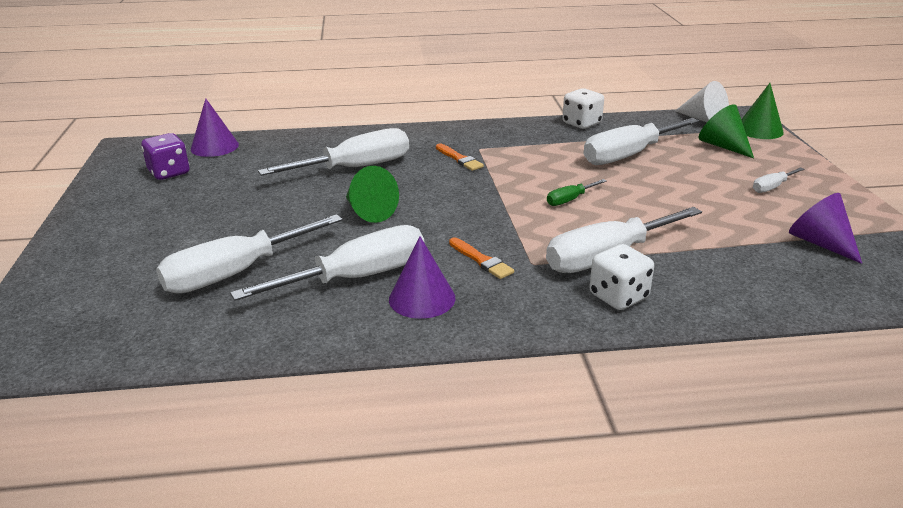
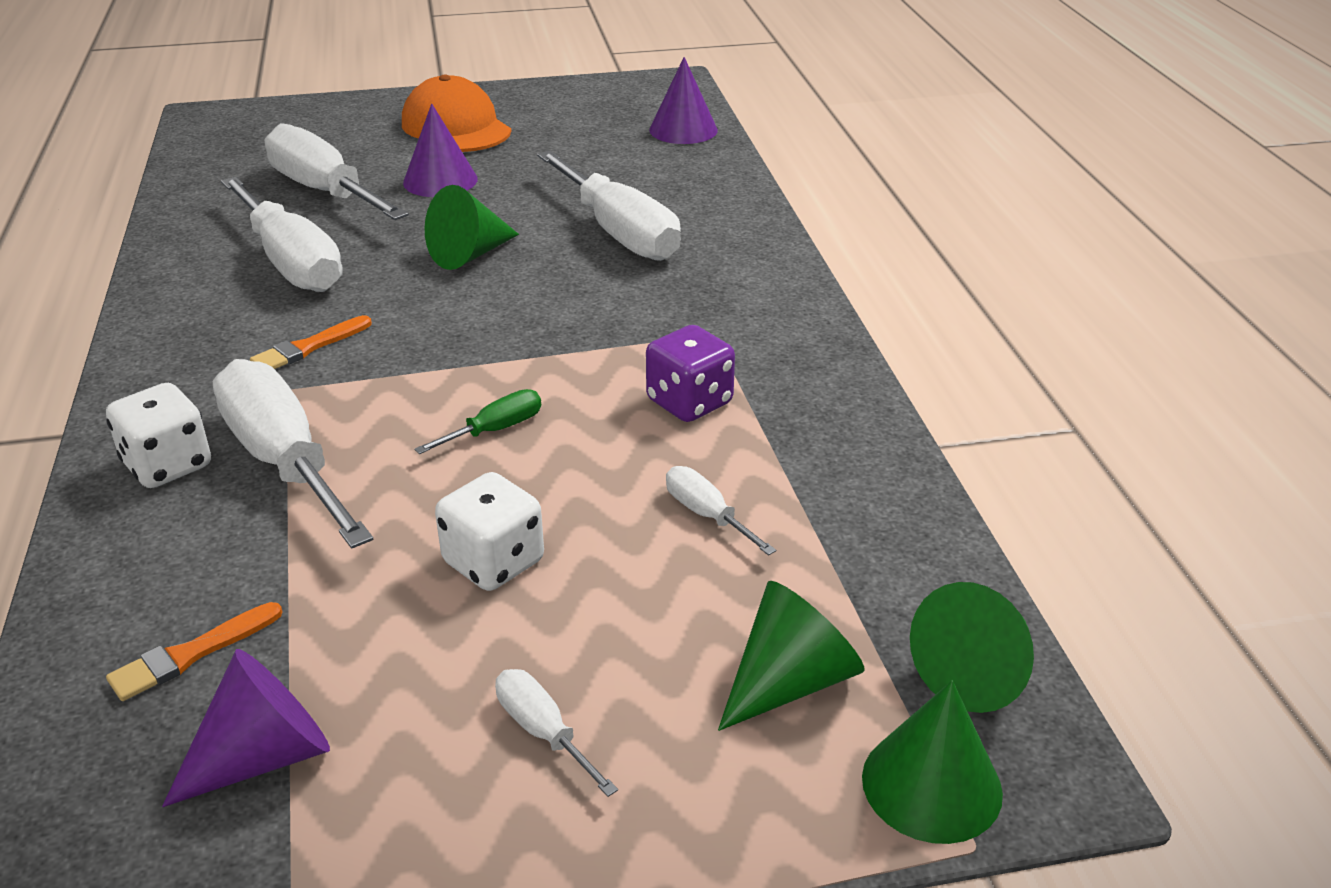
camera: 85 degrees right, 5 degrees up
purple dice [141,133,189,180] -> purple dice moved to [646,325,735,422]
purple cone [389,236,455,319] -> purple cone moved to [403,104,478,197]
orange brush [436,143,484,171] -> orange brush moved to [106,602,282,701]
green screwdriver [547,179,607,206] -> green screwdriver turned 90 degrees clockwise [414,389,541,454]
white dice [562,88,604,129] -> white dice moved to [435,472,544,591]
white screwdriver [583,118,699,165] -> white screwdriver [666,466,776,556], size x0.45
white cone [675,81,729,122] -> green cone [910,582,1034,713]
none -> orange cap [402,74,511,152]

